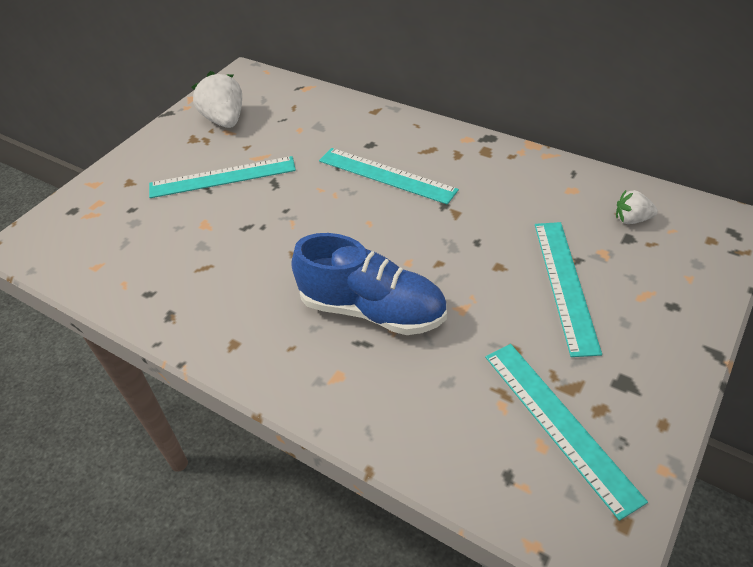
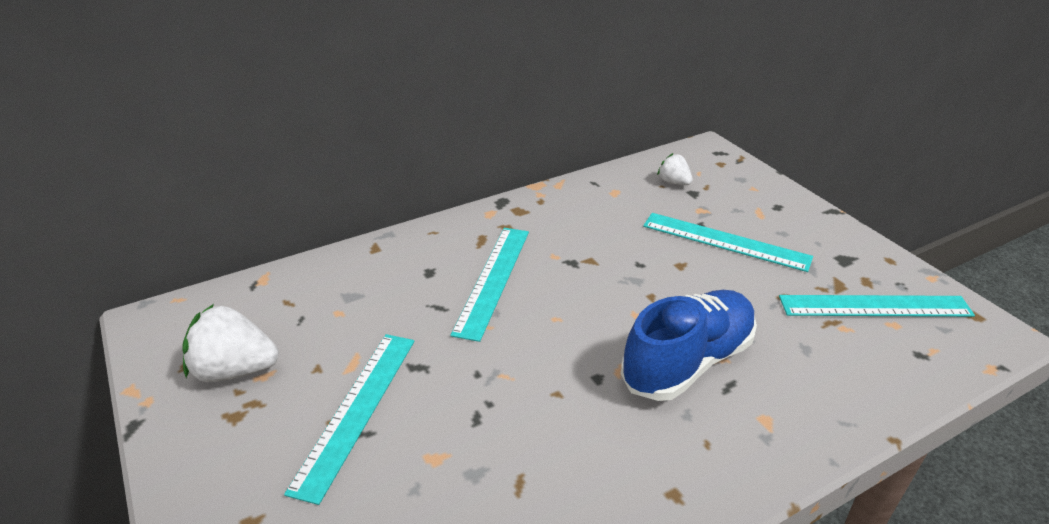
camera: 65 degrees left, 10 degrees down
turquoise ruler [319,148,459,205] -> turquoise ruler turned 45 degrees counterclockwise [451,228,529,342]
white strawberry [616,190,658,224] -> white strawberry turned 105 degrees clockwise [657,153,692,185]

